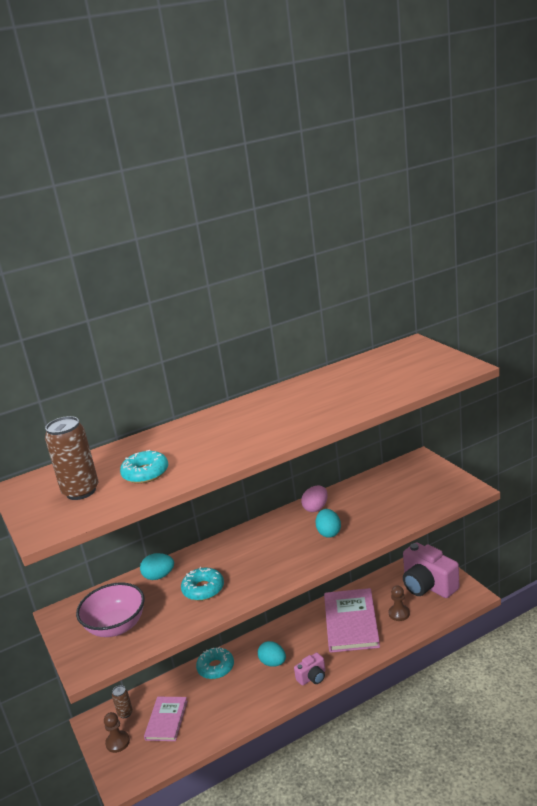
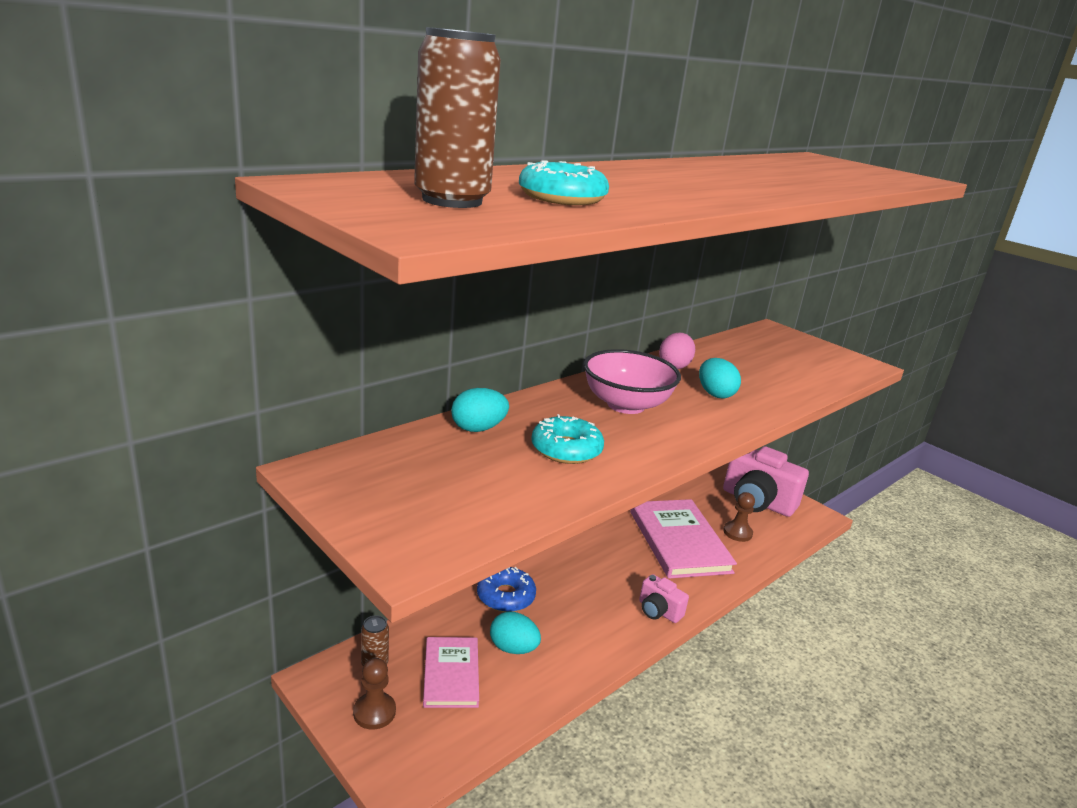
camera: 20 degrees left, 0 degrees up
pink bowl [76,582,145,637] -> pink bowl moved to [583,349,681,414]
turquoise donut [196,647,234,679] -> blue donut [477,567,536,612]
turquoise egg [258,641,286,667] -> turquoise egg moved to [490,611,541,654]
pink camera [294,652,325,686] -> pink camera turned 90 degrees clockwise [639,574,689,623]

